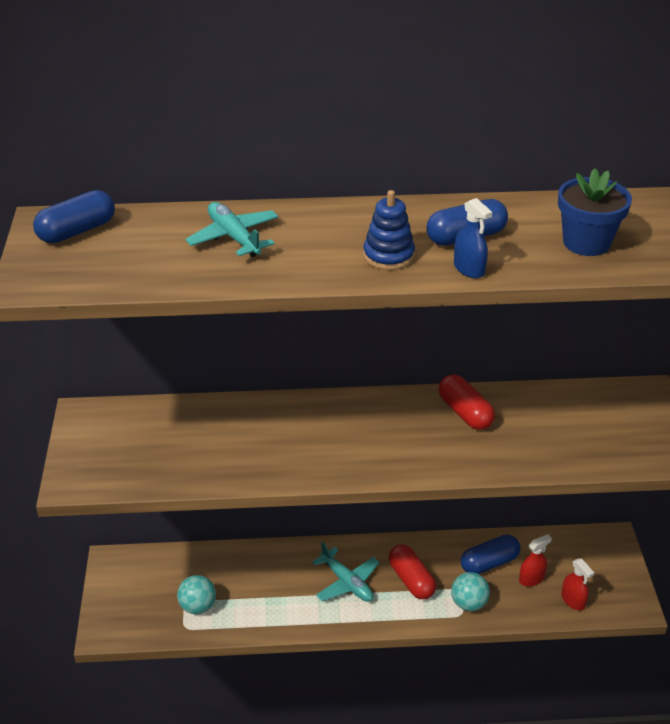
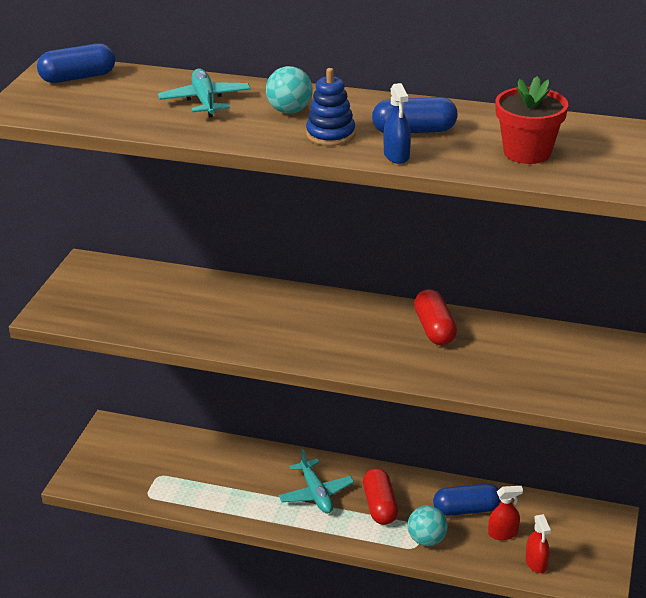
camera: 20 degrees right, 5 degrees down
turquoise ball [177,575,216,614] -> turquoise ball moved to [266,66,313,114]
blue flower pot [558,168,632,256] -> red flower pot [495,76,568,164]

